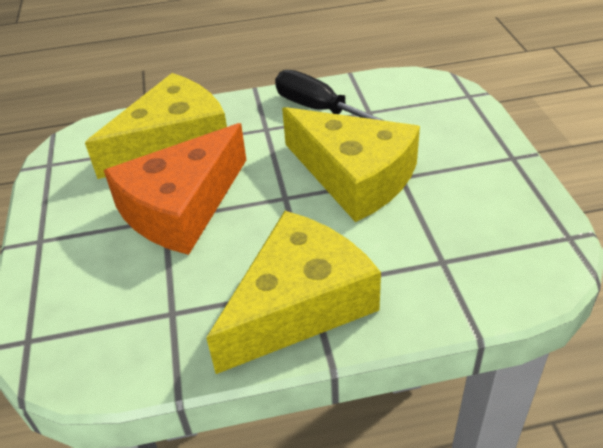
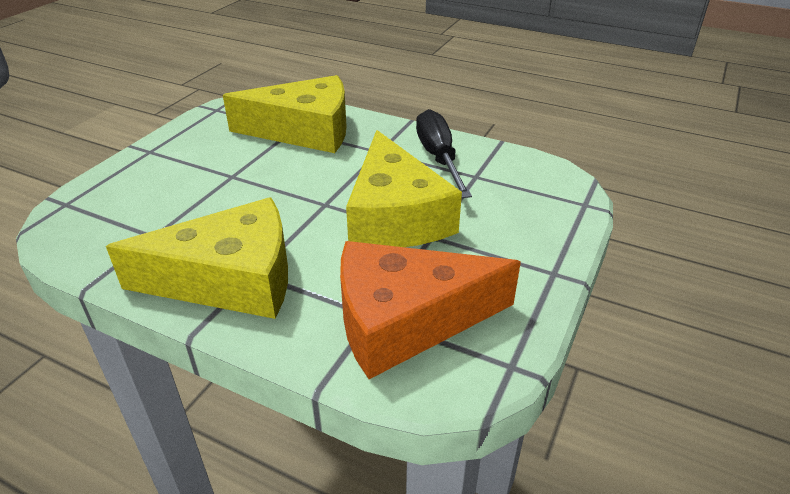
camera: 35 degrees right, 5 degrees down
orange cheese [104,123,246,255] -> orange cheese moved to [340,241,521,379]

